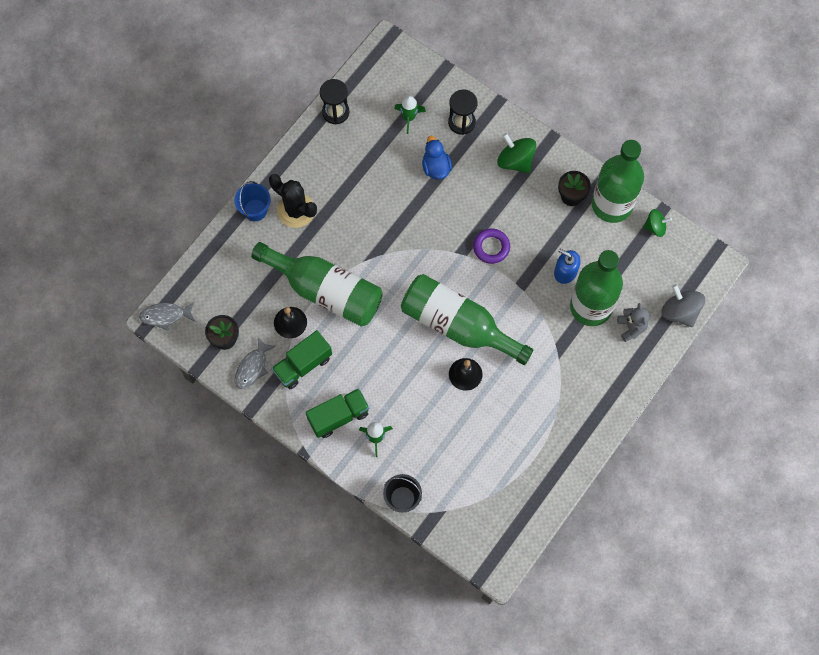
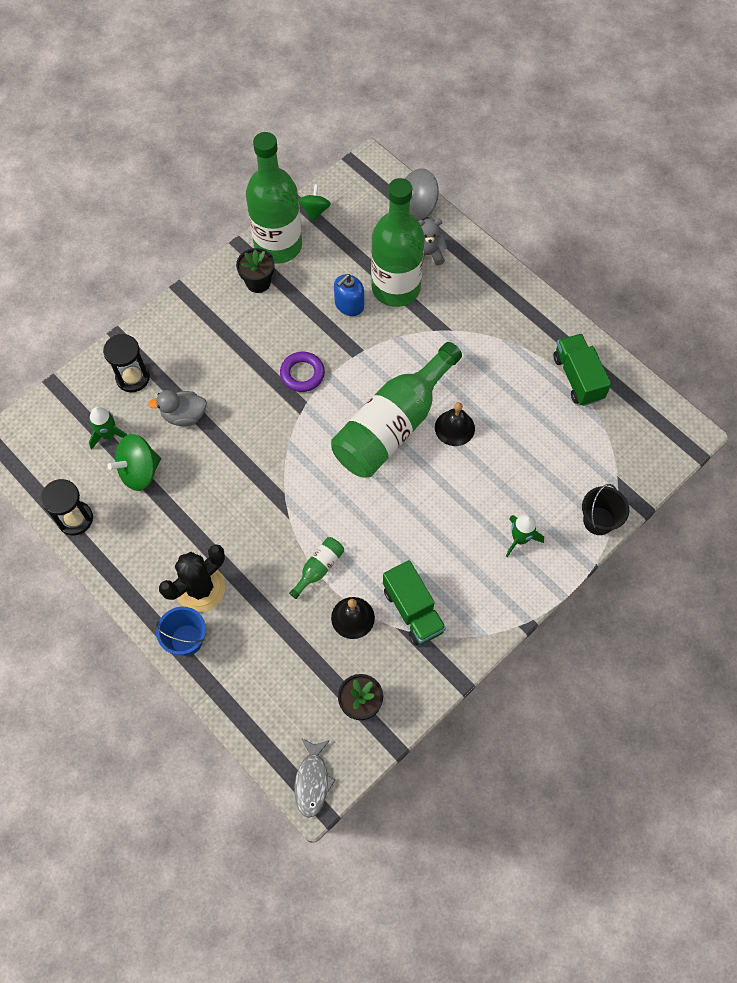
camera: 80 degrees left, 5 degrees down
grey fish [235,337,276,389] -> none
green bottle [251,242,383,327] -> green bottle [289,537,344,599], size x0.40
green truck [306,388,369,438] -> green truck moved to [553,333,611,406]
blue duck [422,136,452,180] -> grey duck [148,390,207,426]
green spinning top [497,133,536,173] -> green spinning top moved to [107,434,161,491]

